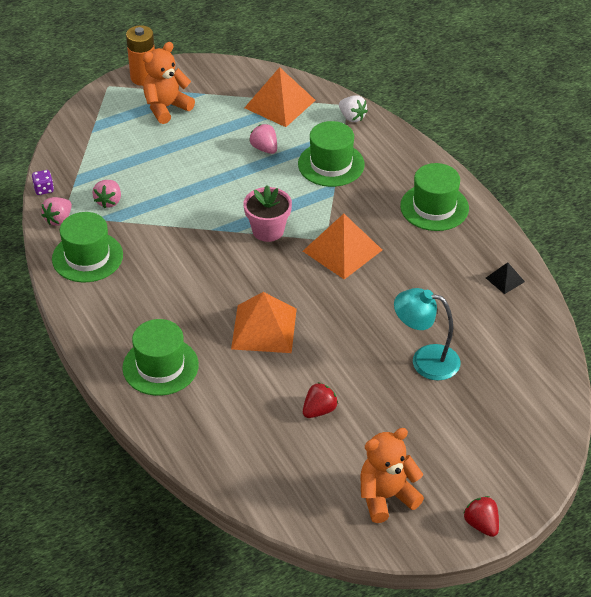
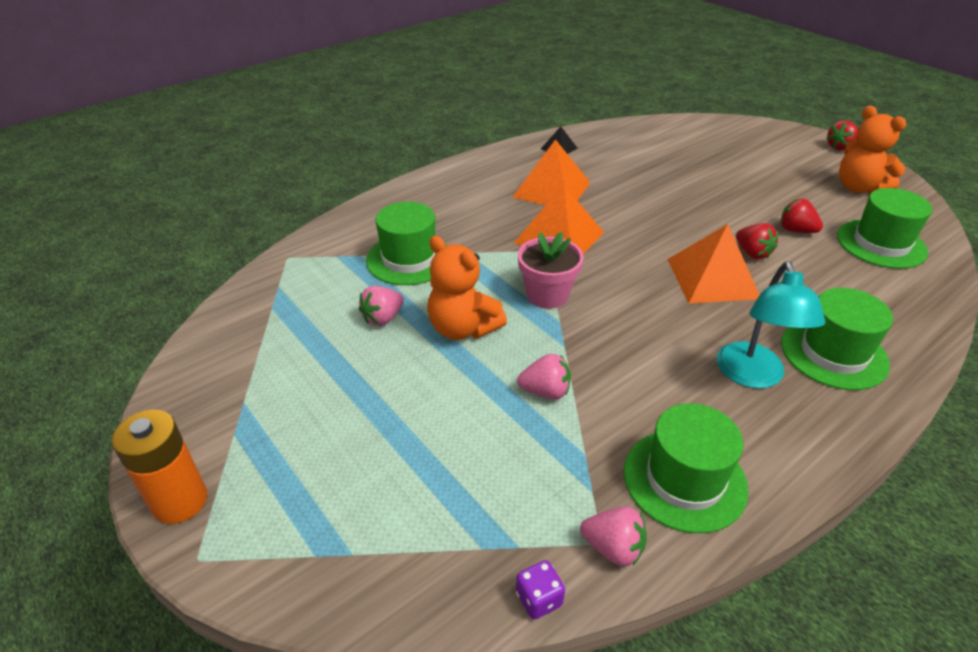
camera: 100 degrees left, 5 degrees down
pink strawberry [92,180,121,208] -> pink strawberry moved to [517,354,571,399]
orange teddy bear [143,42,195,124] -> orange teddy bear moved to [427,236,507,340]
orange pyramid [244,67,316,127] -> orange pyramid moved to [513,139,590,205]
white strawberry [339,95,368,122] -> none
turquoise lamp [394,288,461,381] -> turquoise lamp moved to [717,262,825,388]
green hat [400,163,469,231] -> green hat moved to [837,188,932,269]
none -> red strawberry [736,223,778,259]

